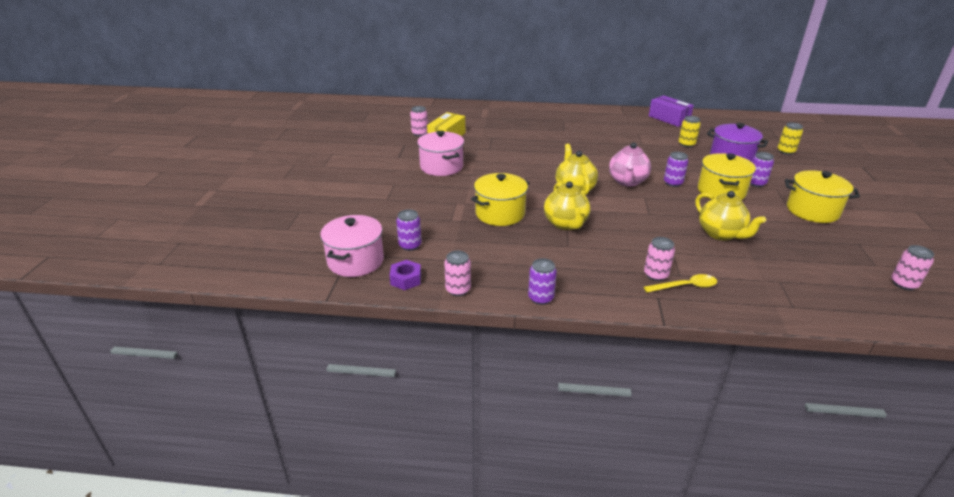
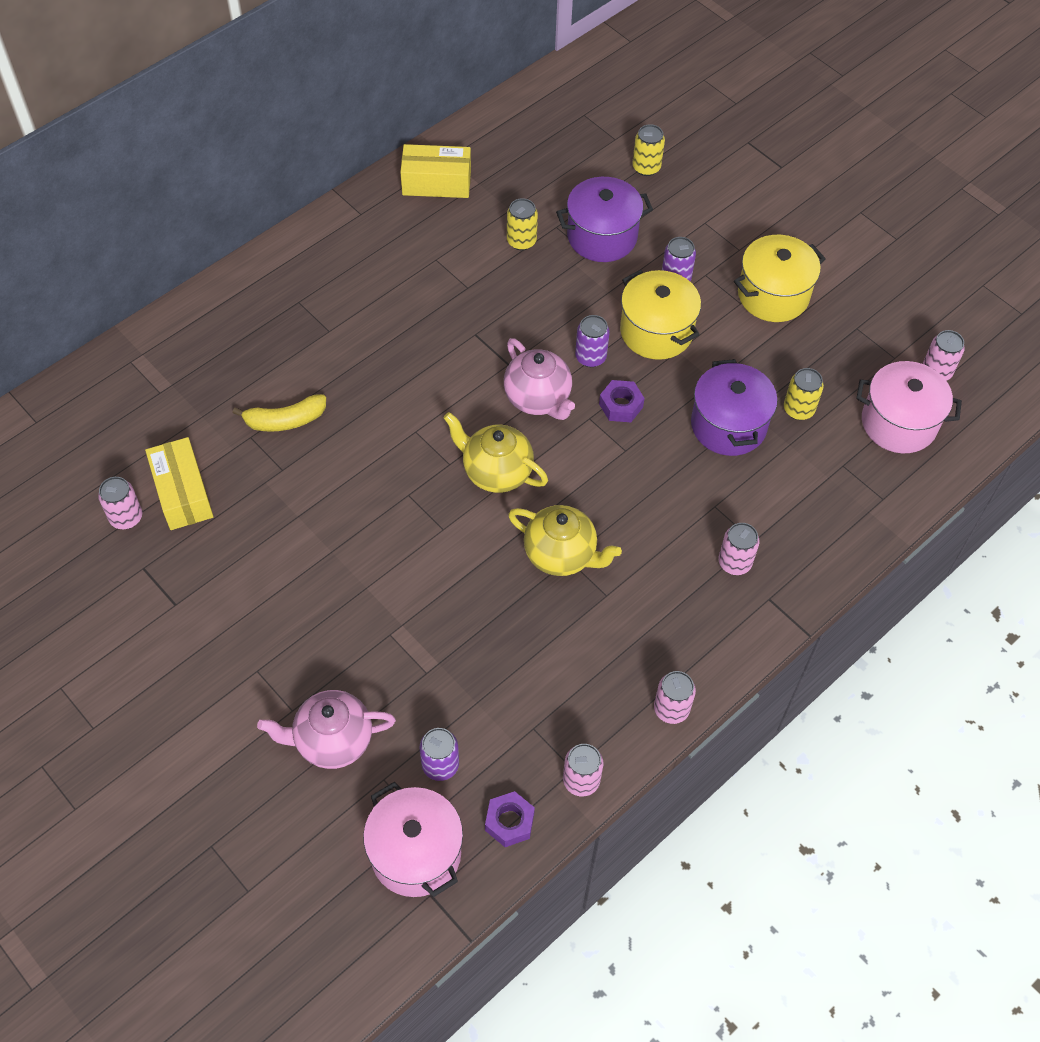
camera: 50 degrees left, 25 degrees up
pink pot [417,131,464,176] -> pink pot moved to [856,361,962,453]
yellow pot [471,173,529,226] -> none
purple can [528,258,557,305] -> pink can [654,671,696,724]
yellow spoon [644,274,717,292] -> none
purple box [649,95,694,127] -> yellow box [400,144,471,198]
yellow teapot [695,191,766,241] -> purple pot [691,359,778,456]
none -> yellow banana [232,394,326,432]
none -> pink teapot [257,690,396,769]
none -> purple nut [599,380,645,422]
none -> yellow can [784,368,824,420]

